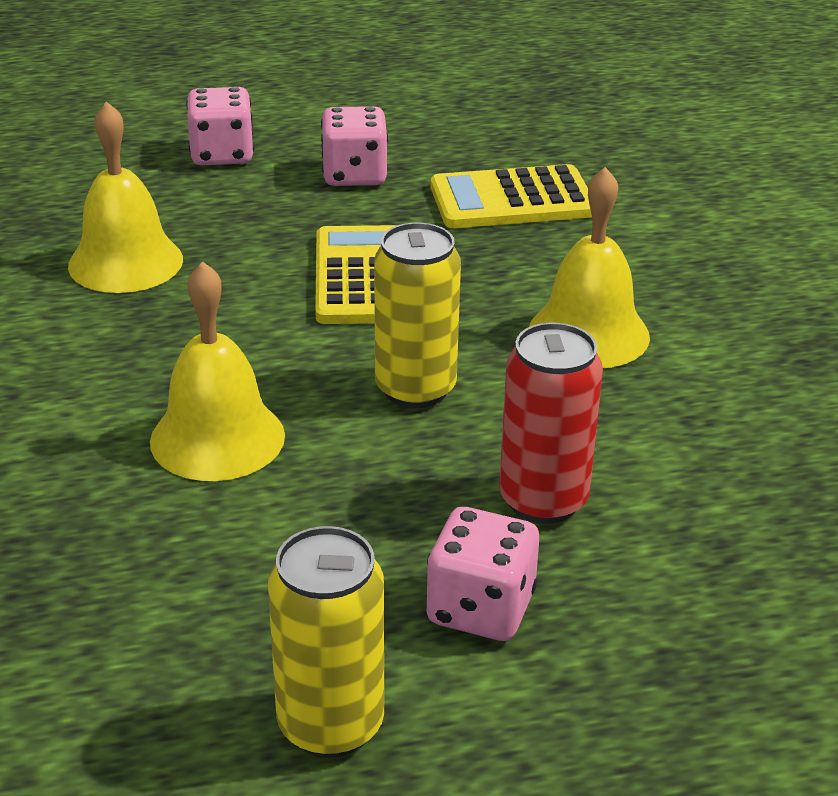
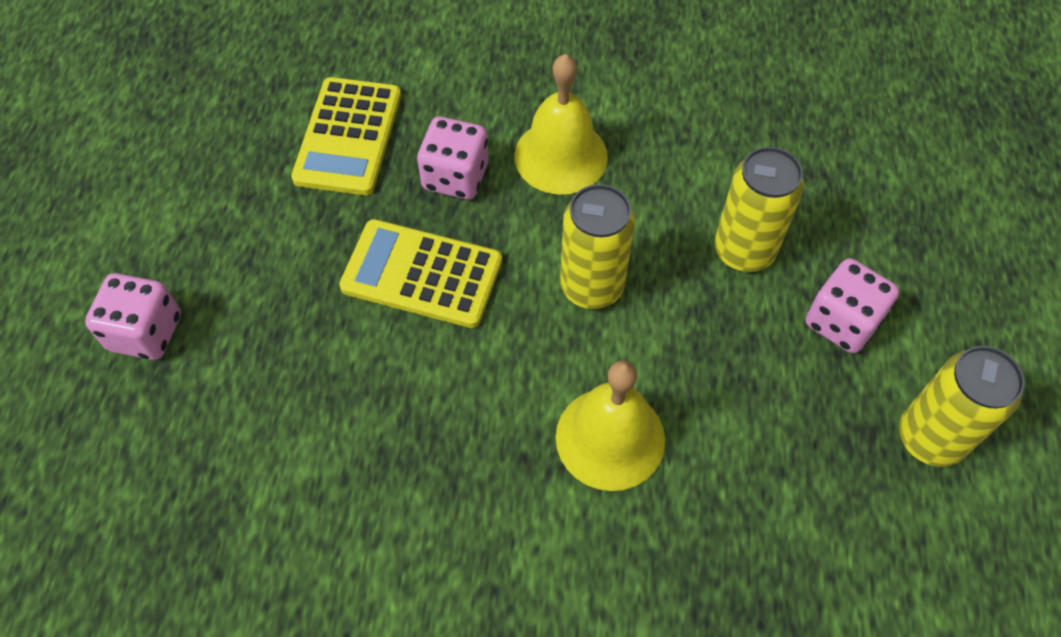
camera: 70 degrees left, 25 degrees up
yellow bell [68,101,183,293] -> none
pink dice [321,106,388,186] -> pink dice moved to [417,117,489,200]
red can [499,323,603,524] -> yellow can [714,147,804,272]

